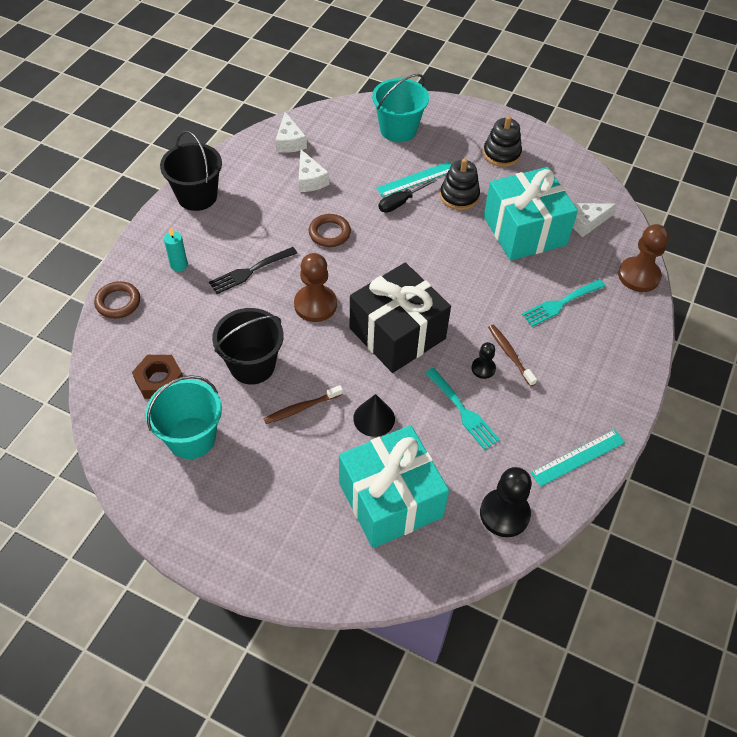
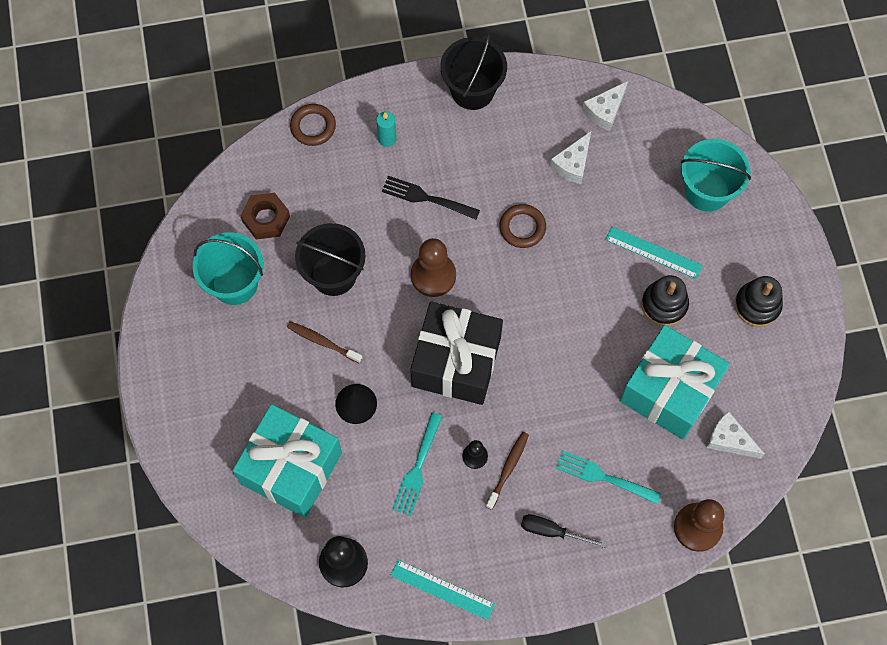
camera: 55 degrees right, 15 degrees up
black screwdriver [379,178,437,213] -> black screwdriver moved to [521,514,606,548]

